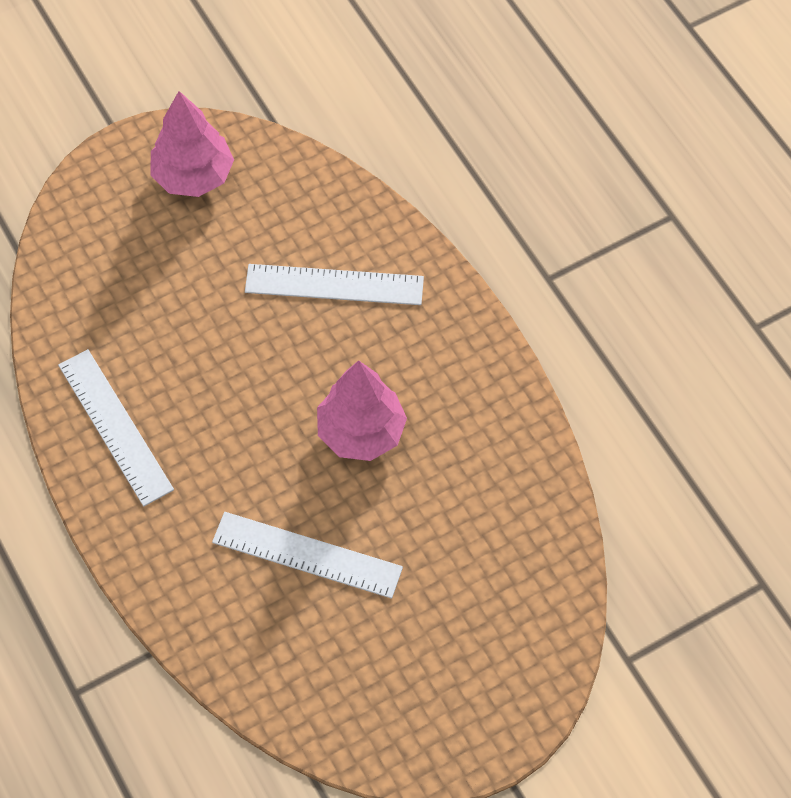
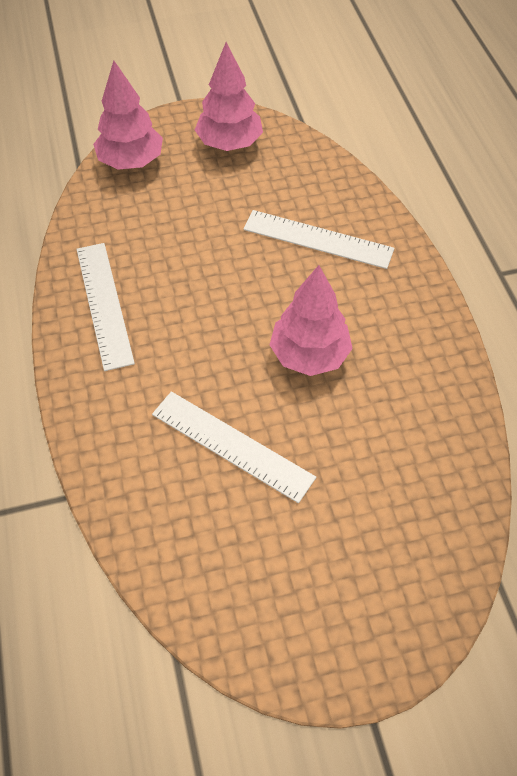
camera: 15 degrees right, 5 degrees down
none -> pink tree [93,60,163,170]

